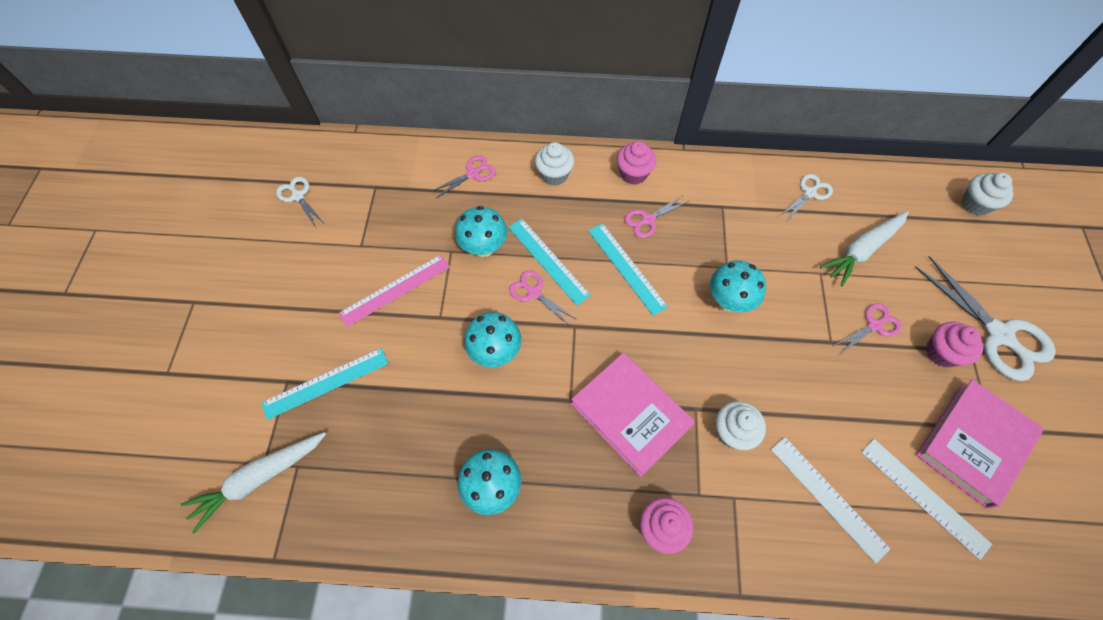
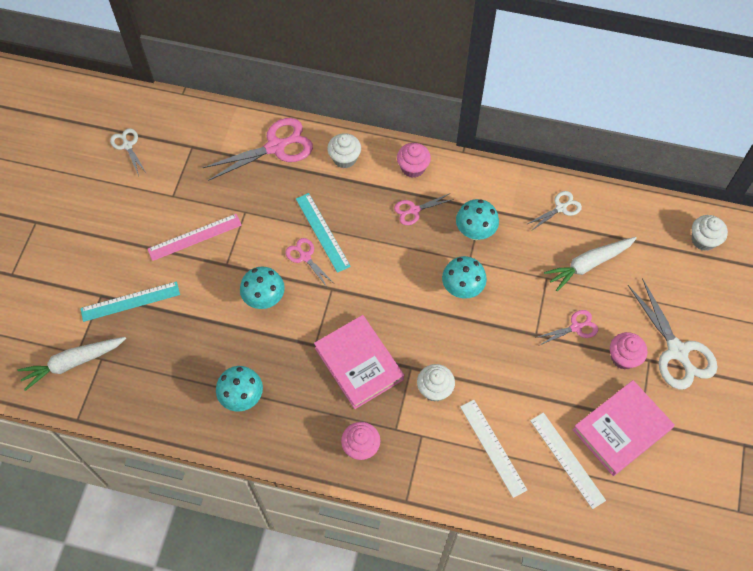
camera: 10 degrees right, 0 degrees up
pink scissors [430,155,496,199] -> pink scissors [202,118,313,181], size x1.89
turquoise mushroom [455,206,507,257] -> turquoise mushroom moved to [456,199,499,240]
turquoise ruler [588,223,668,316] -> none

